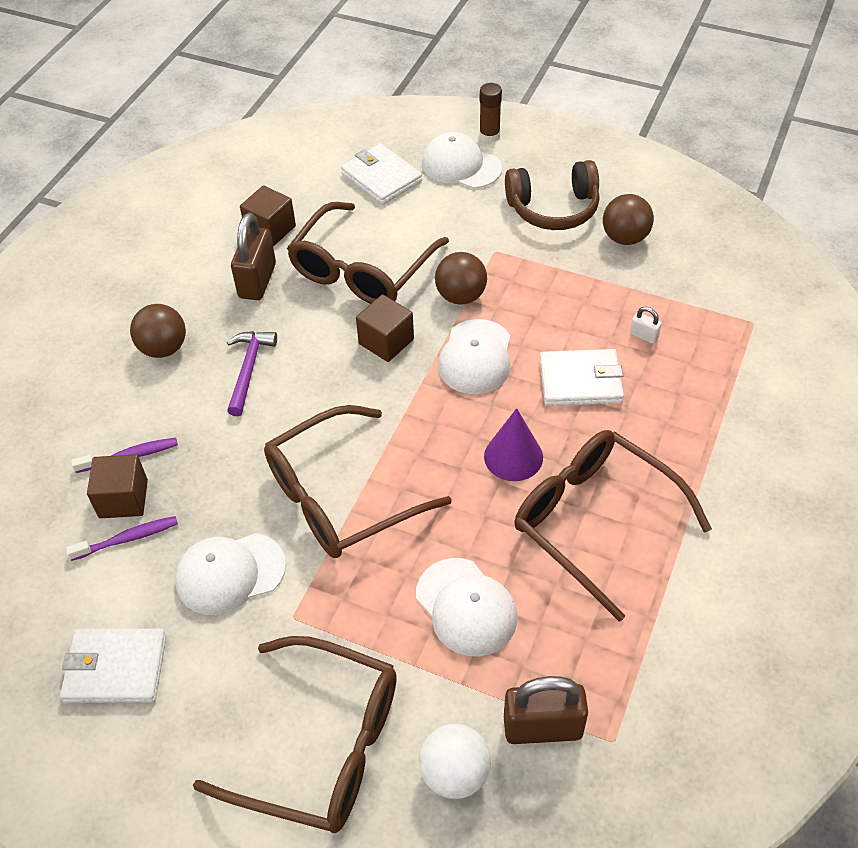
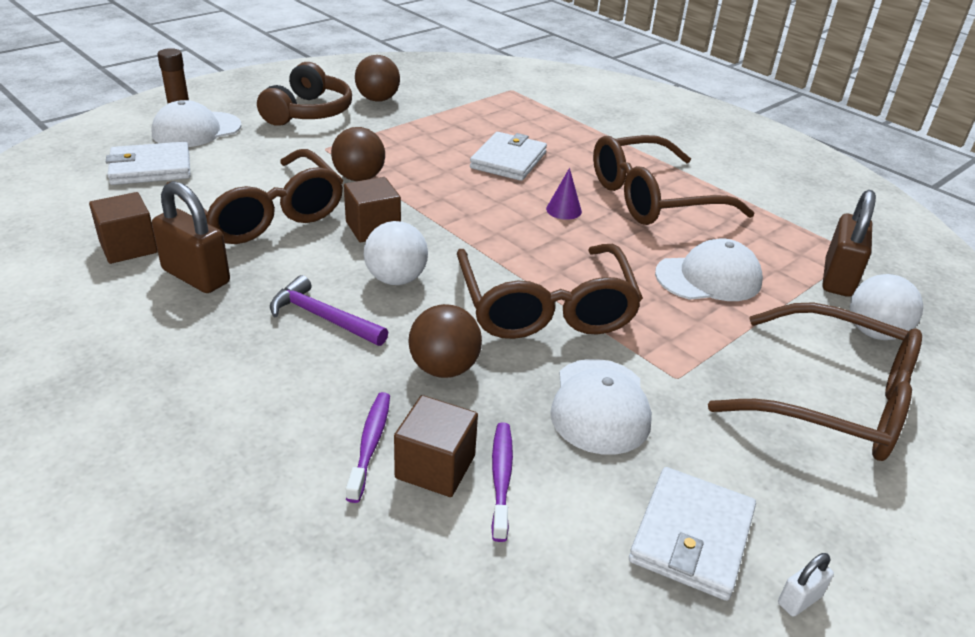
camera: 70 degrees left, 15 degrees down
brown ball [130,304,186,358] -> brown ball moved to [408,304,482,378]
brown glasses [193,636,397,833] -> brown glasses turned 75 degrees clockwise [708,302,922,461]
white cap [438,319,510,394] -> none
purple cone [484,408,543,481] -> purple cone [546,168,582,220], size x0.64
white padlock [630,307,662,344] -> white padlock moved to [778,553,834,617]
none -> white ball [364,221,428,285]

